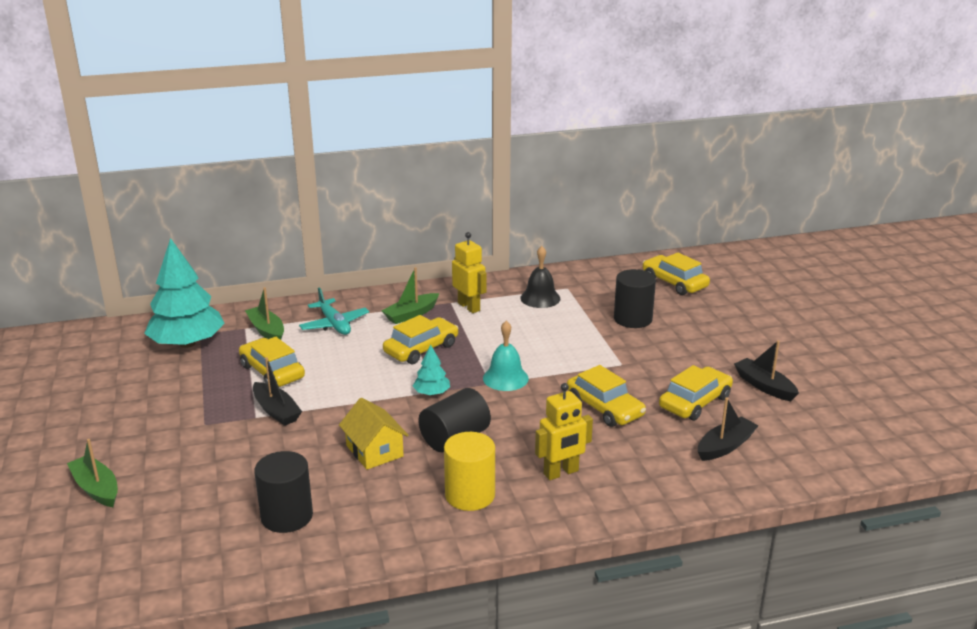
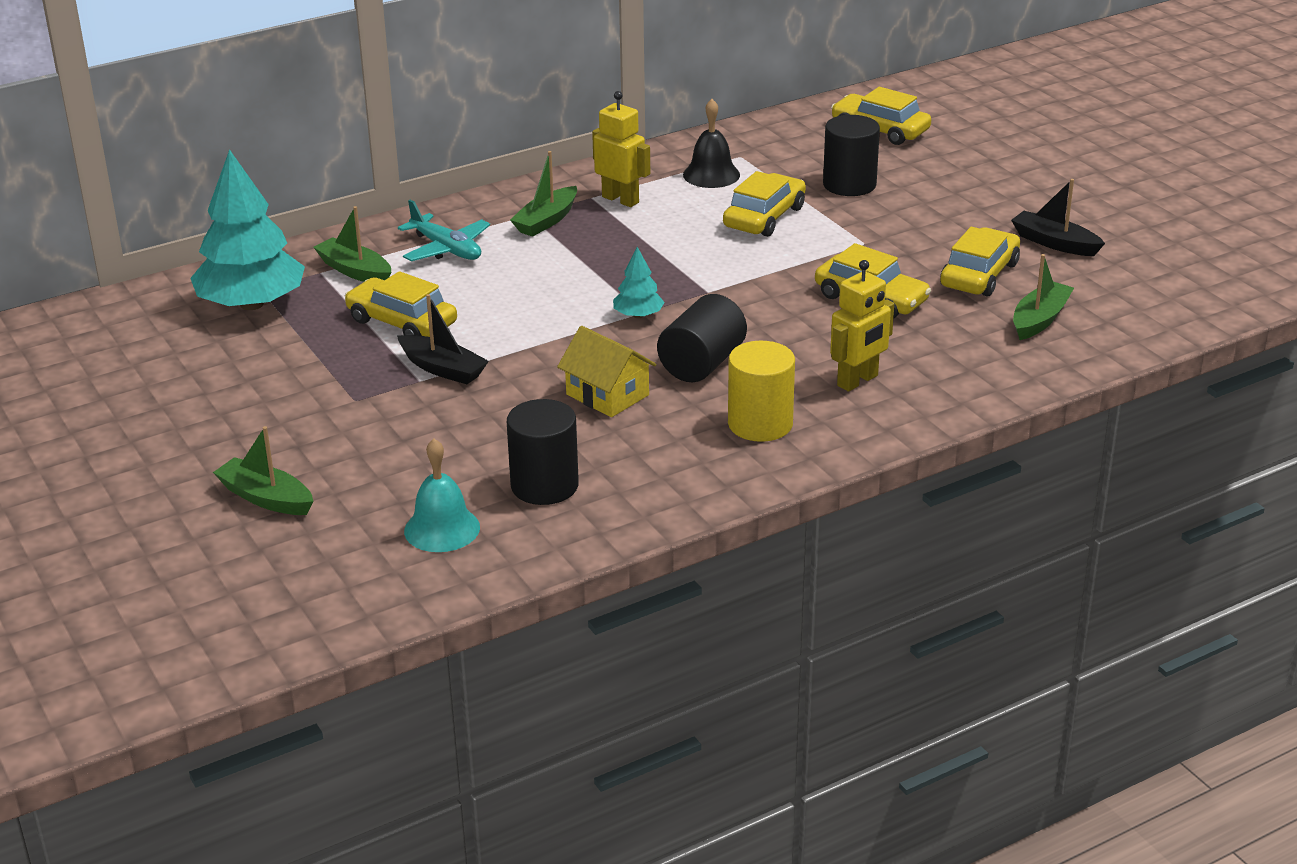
camera: 15 degrees left, 5 degrees up
yellow car [383,315,458,364] -> yellow car moved to [723,171,806,237]
turquoise bell [483,321,529,391] -> turquoise bell moved to [404,439,480,552]
black boat [698,397,759,461] -> green boat [1013,254,1074,340]

